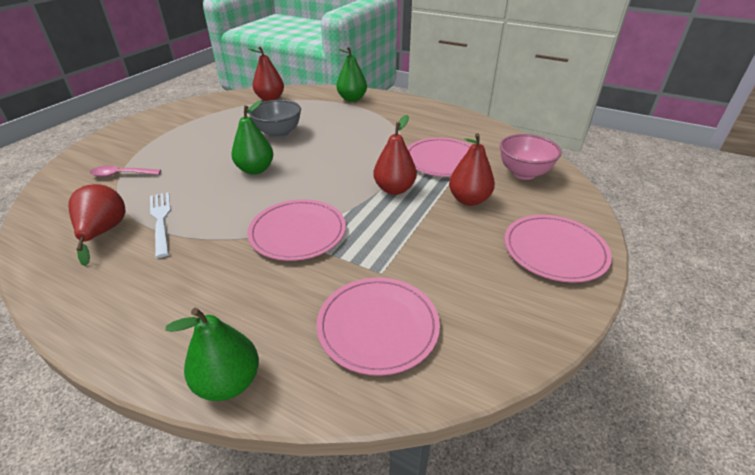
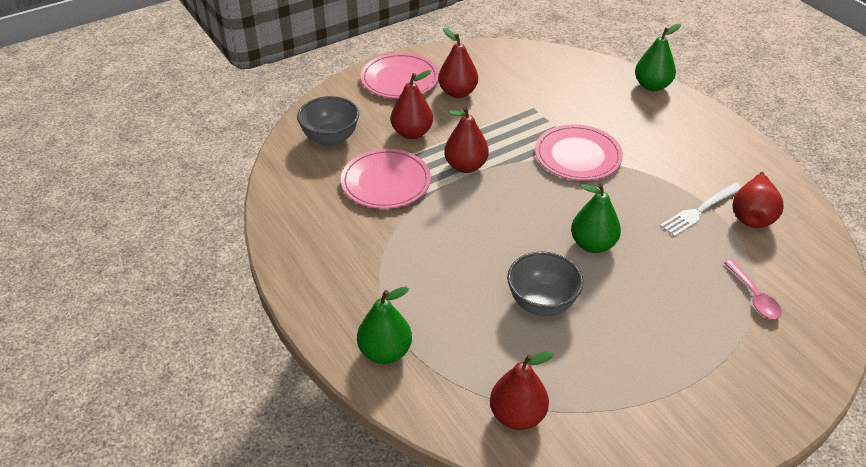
camera: 150 degrees left, 5 degrees up
pink spoon [90,165,161,177] -> pink spoon turned 45 degrees clockwise [724,260,782,319]
white fork [150,192,171,258] -> white fork turned 45 degrees clockwise [660,183,742,237]
pink plate [317,277,440,376] -> none
pink bowl [500,134,562,180] -> grey bowl [297,96,359,147]
none -> red pear [438,28,478,98]

